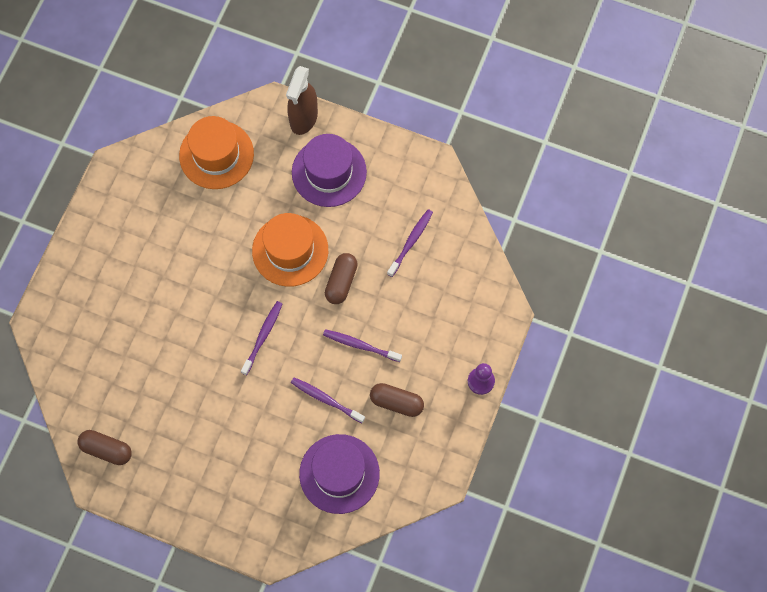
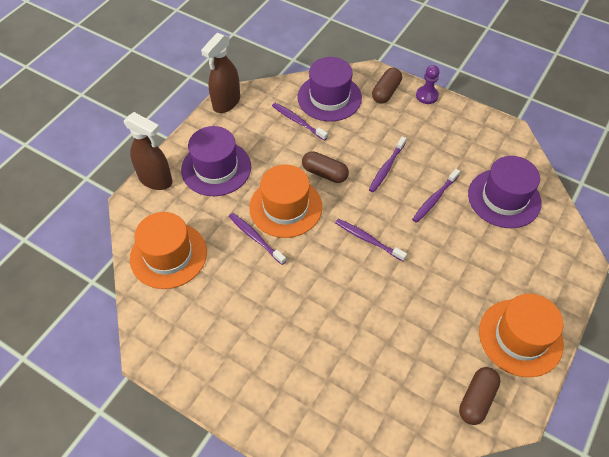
camera: 80 degrees left, 15 degrees down
brown capsule [370,383,424,417] -> brown capsule moved to [372,68,402,104]
none -> brown spray bottle [201,33,240,113]
none -> purple toothbrush [229,213,286,265]
none -> purple hat [298,57,362,121]
none -> orange hat [479,294,564,377]

